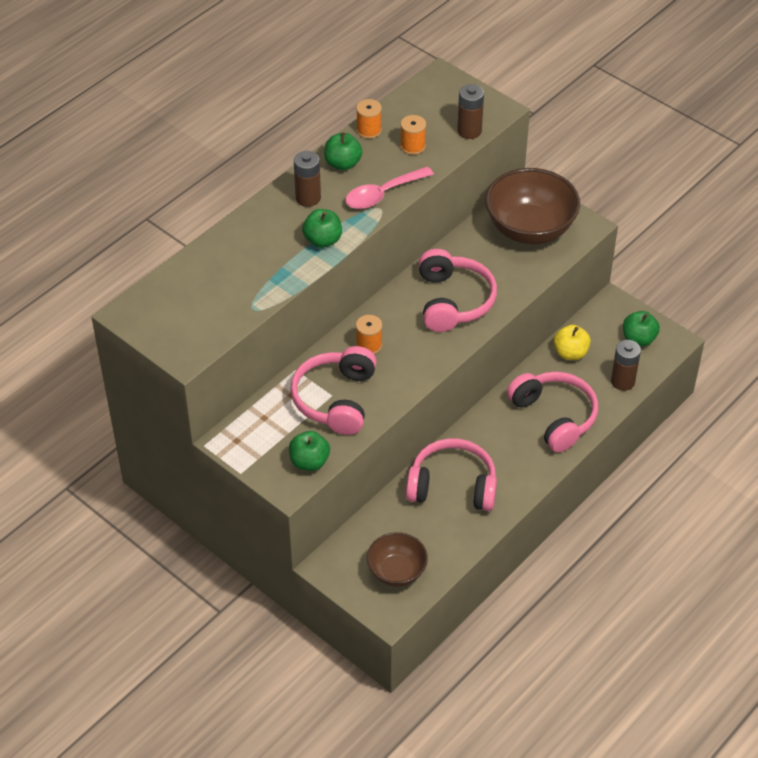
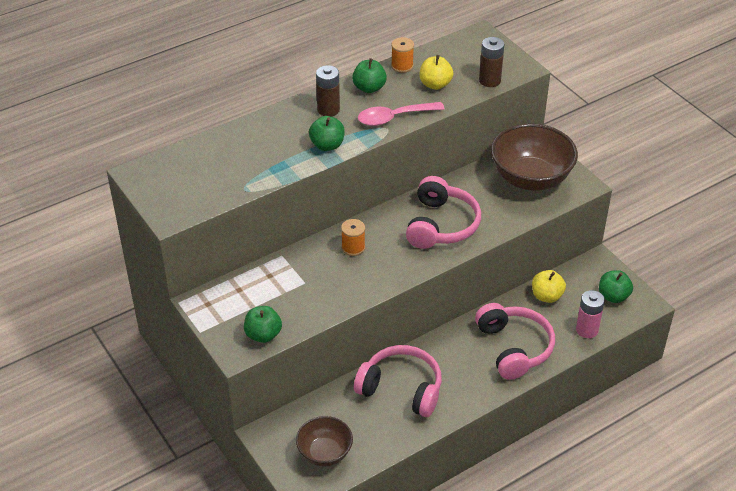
camera: 15 degrees right, 5 degrees down
pink headphones [290,346,377,435] -> none
orange spool [400,115,426,155] -> yellow apple [420,55,453,90]
brown battery [611,340,641,391] -> pink battery [576,290,605,338]

